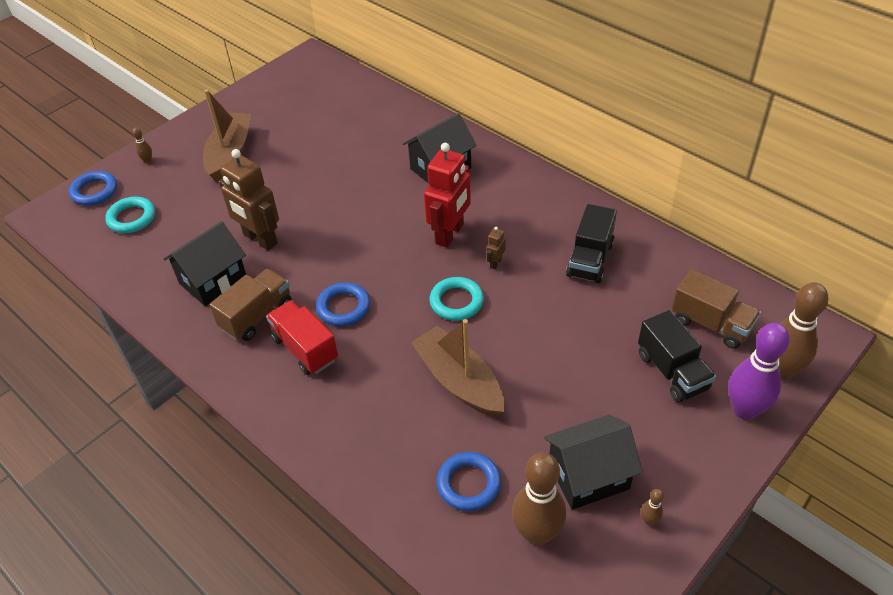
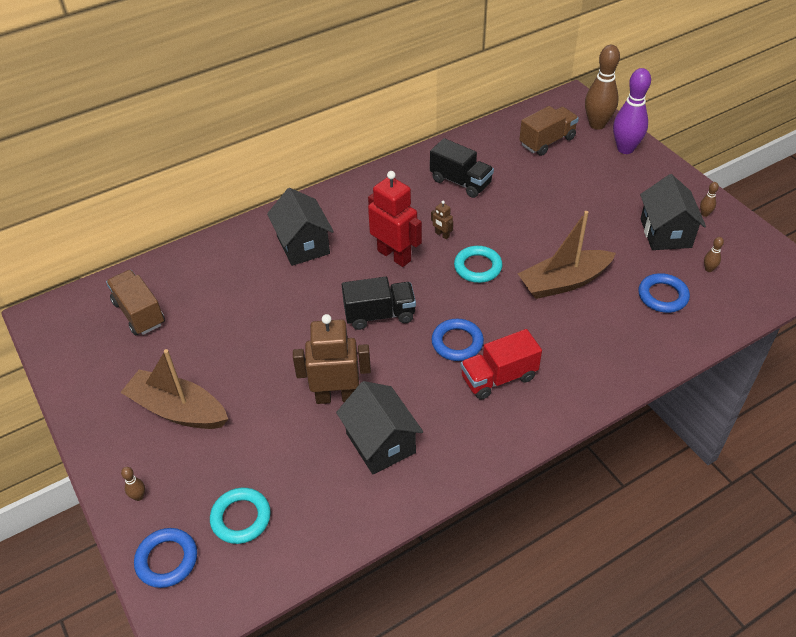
camera: 75 degrees left, 0 degrees up
brown truck [209,268,292,341] -> brown truck moved to [106,270,165,336]
brown robot [219,149,279,251] -> brown robot turned 150 degrees counterclockwise [293,314,371,404]
brown bowling pin [512,452,566,546] -> brown bowling pin [704,237,724,272], size x0.41
black truck [638,310,716,402] -> black truck moved to [342,277,416,330]

